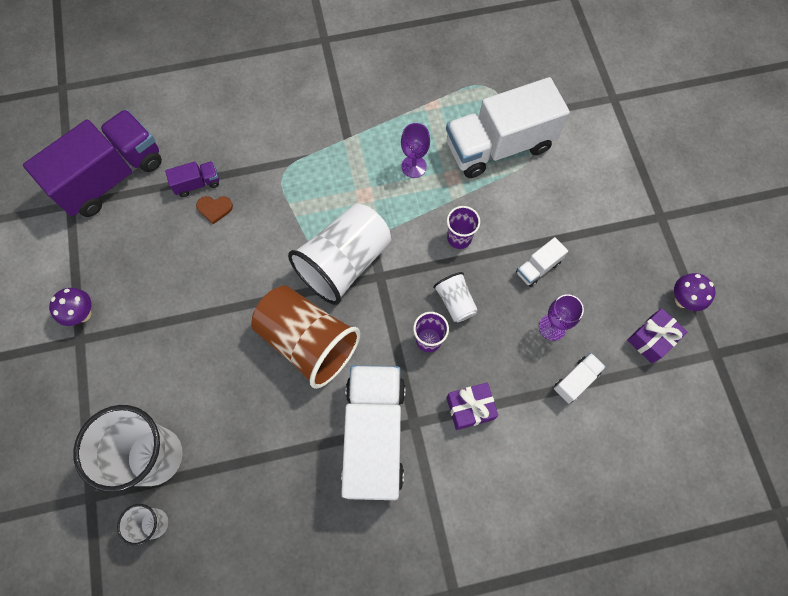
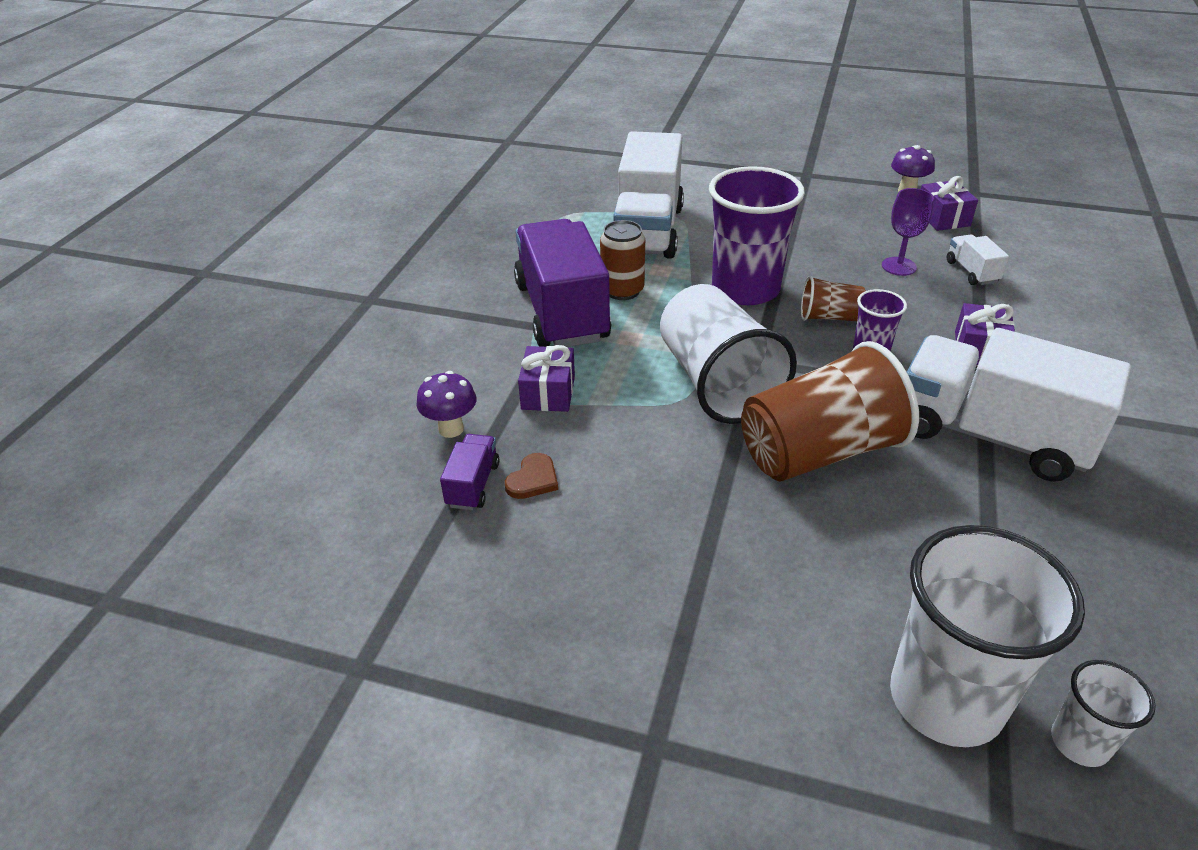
camera: 60 degrees left, 30 degrees down
purple truck [23,109,162,217] -> purple truck moved to [514,219,611,347]
purple mushroom [49,288,91,326] -> purple mushroom moved to [416,371,476,438]
purple goblet [401,123,430,178] -> brown can [600,220,645,300]
white cup [433,272,478,323] -> brown cup [801,276,866,321]
purple cup [447,206,480,249] -> purple cup [709,166,805,305], size x2.07
white truck [516,237,568,287] -> none
none -> purple gift [518,345,575,412]

